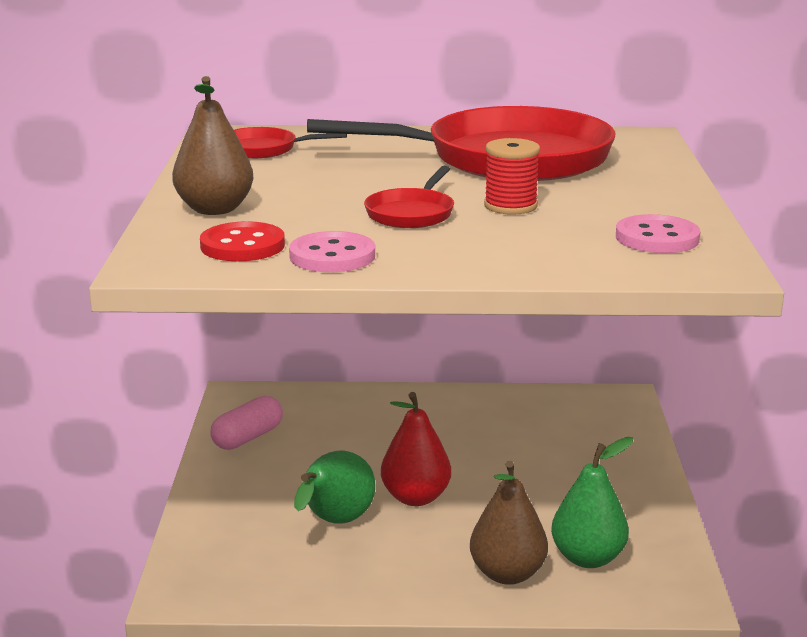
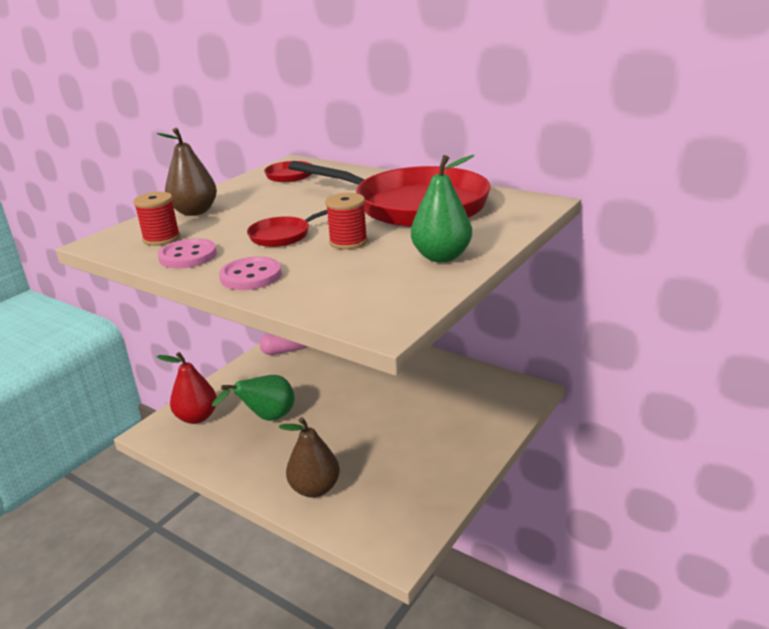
camera: 35 degrees right, 5 degrees up
red button [200,221,285,261] -> red spool [133,192,180,246]
red pear [381,392,451,506] -> red pear moved to [156,352,217,424]
green pear [551,437,633,568] -> green pear moved to [411,155,474,262]
pink button [616,214,701,253] -> pink button moved to [219,256,282,290]

